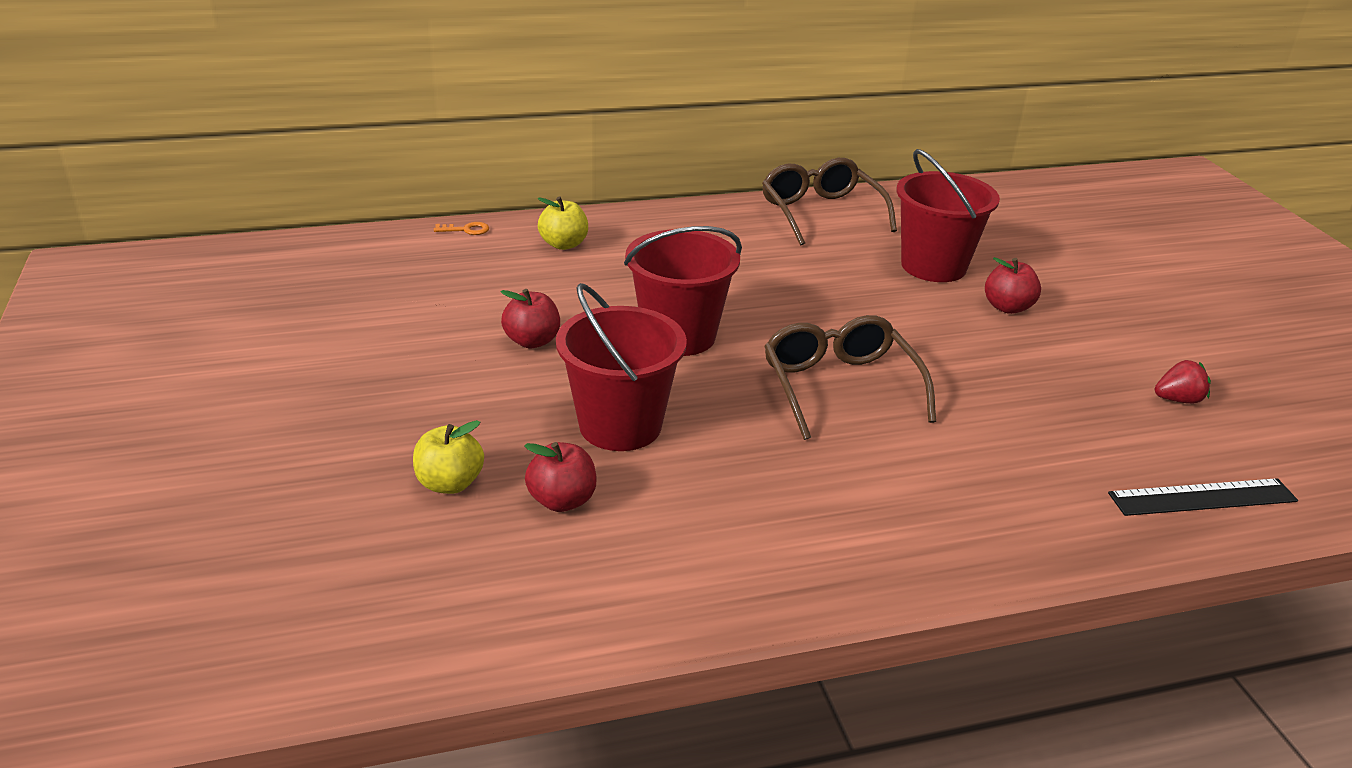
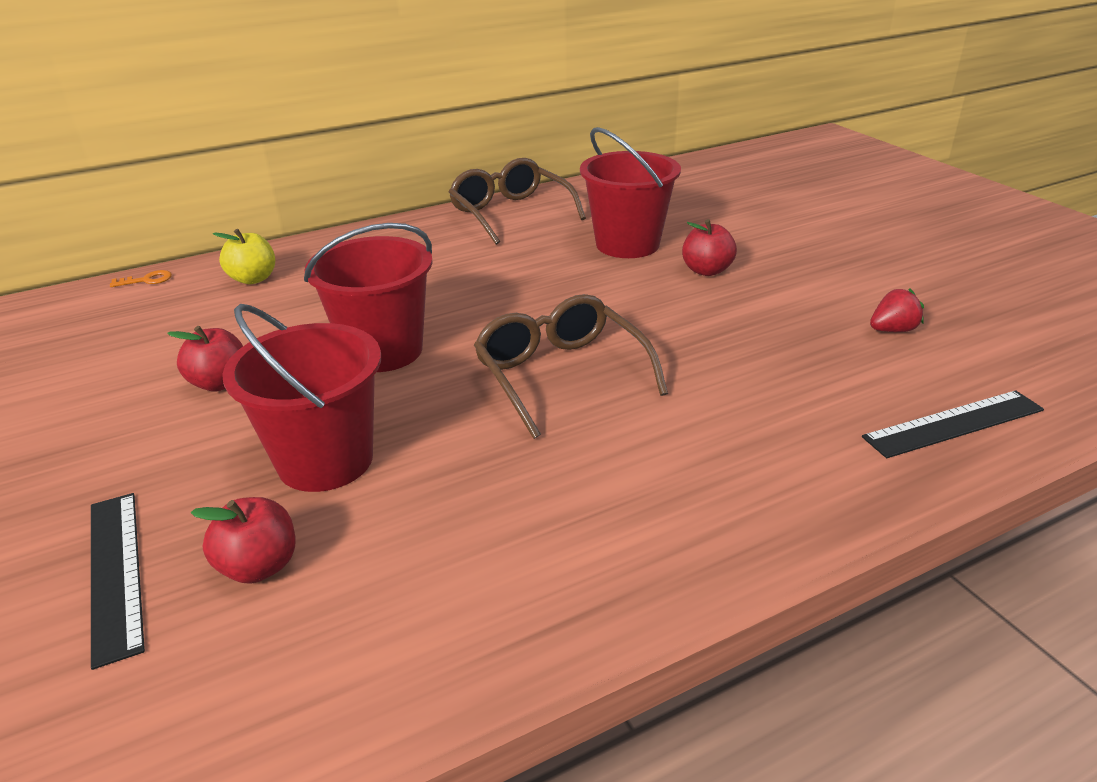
camera: 10 degrees left, 0 degrees up
yellow apple [413,420,484,494] -> black ruler [91,493,145,670]

